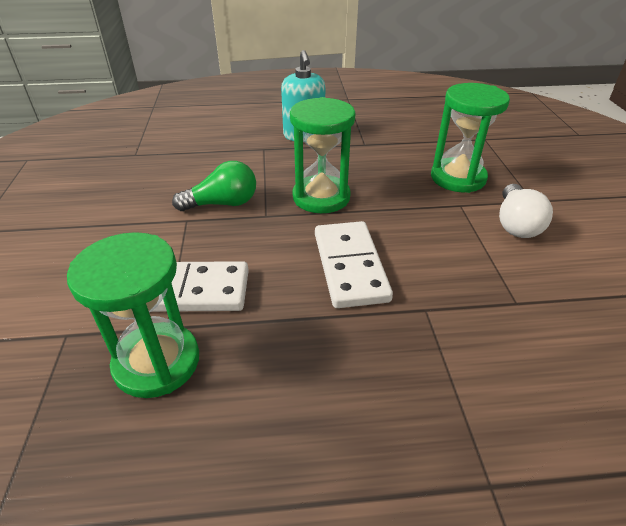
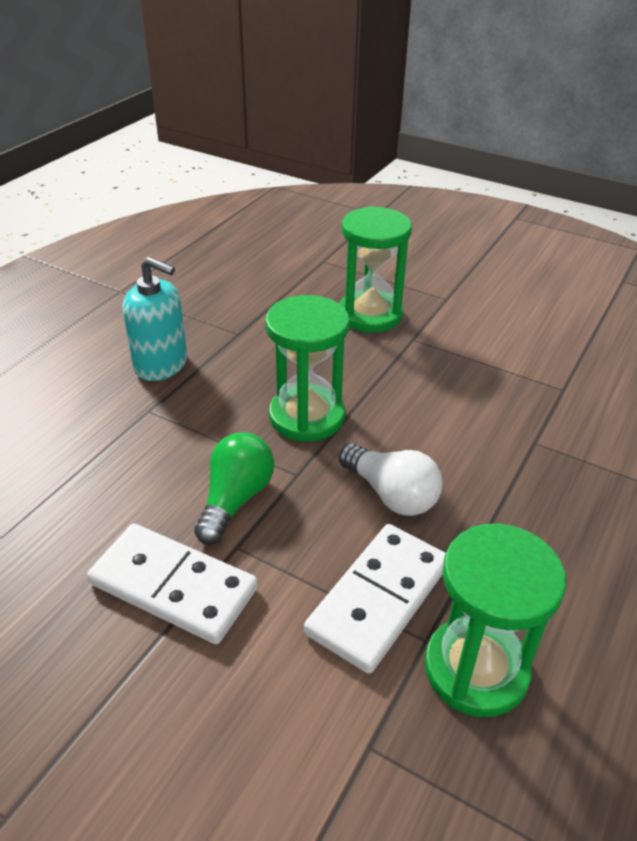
camera: 55 degrees left, 0 degrees up
white domino [315,221,393,308] -> white domino moved to [87,524,258,644]
white light bulb [499,184,553,238] -> white light bulb moved to [339,443,442,516]

